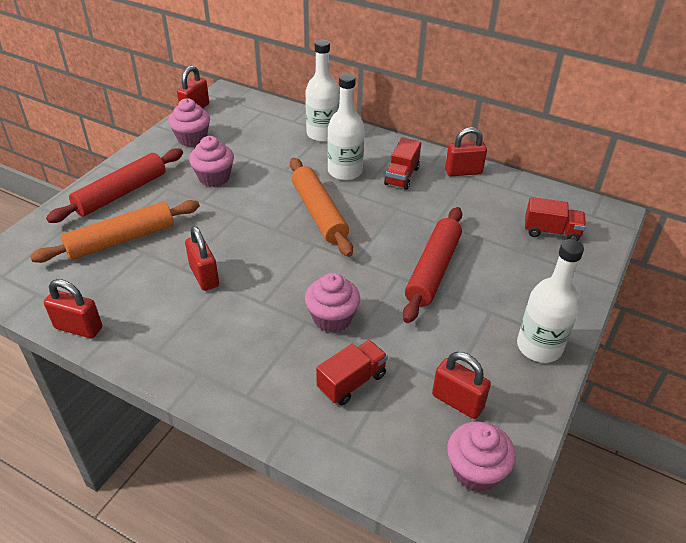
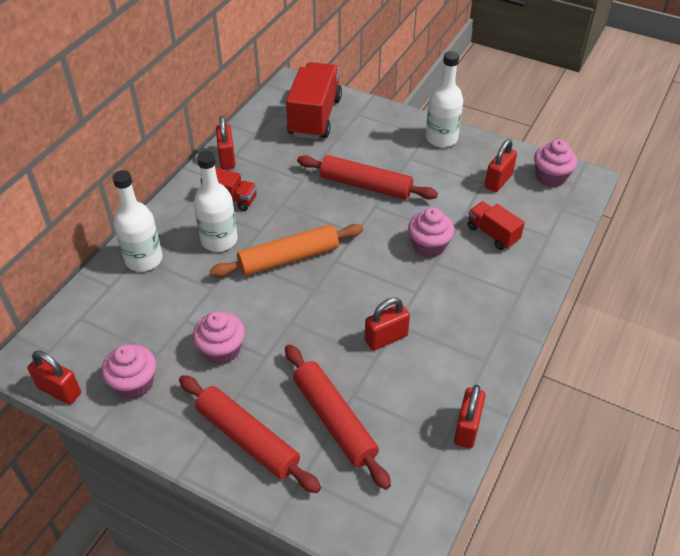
camera: 90 degrees left, 5 degrees up
orange rolling pin [30,200,200,263] -> red rolling pin [285,344,391,490]
red truck [525,197,586,241] -> red truck [286,62,342,139], size x1.86

